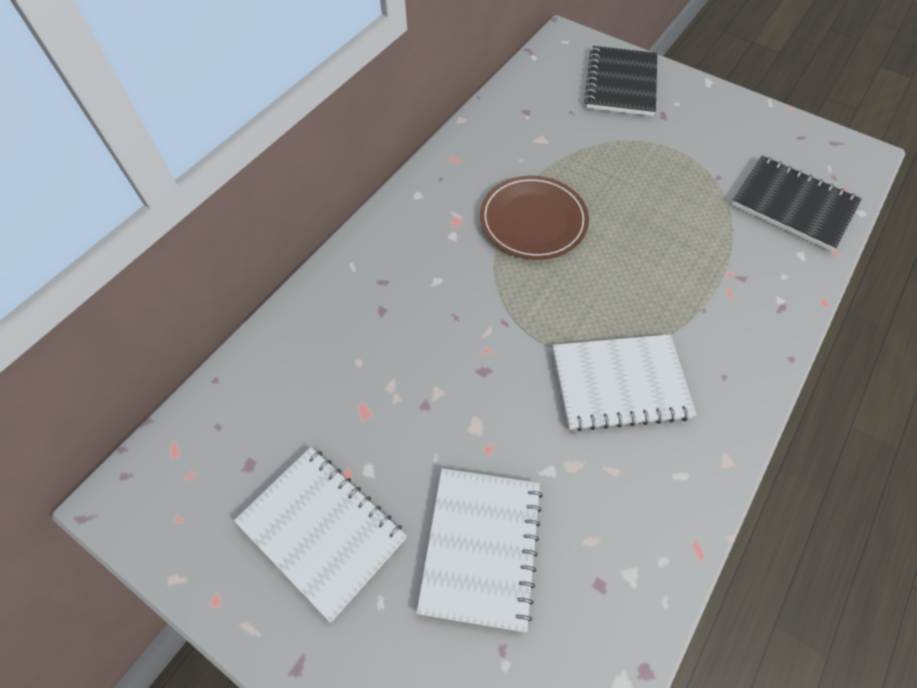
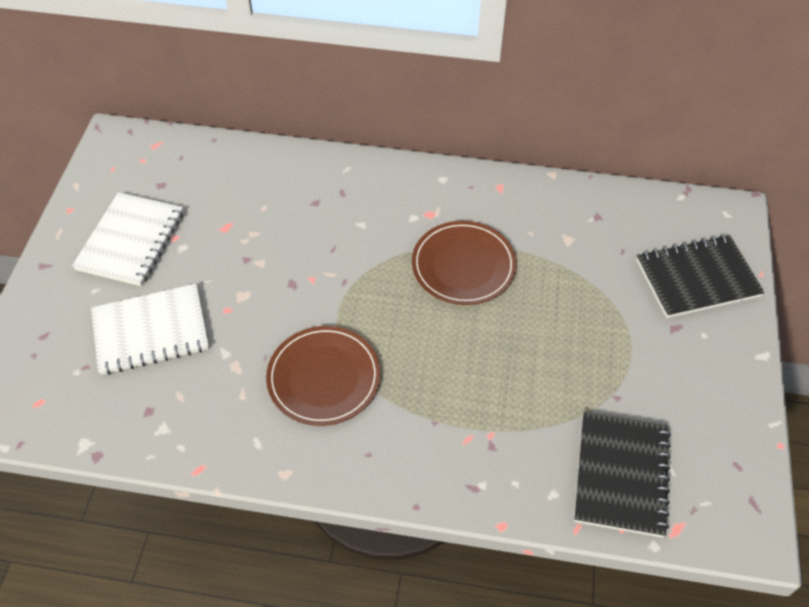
camera: 65 degrees right, 5 degrees down
white notebook [553,334,697,431] -> brown plate [266,326,381,426]

